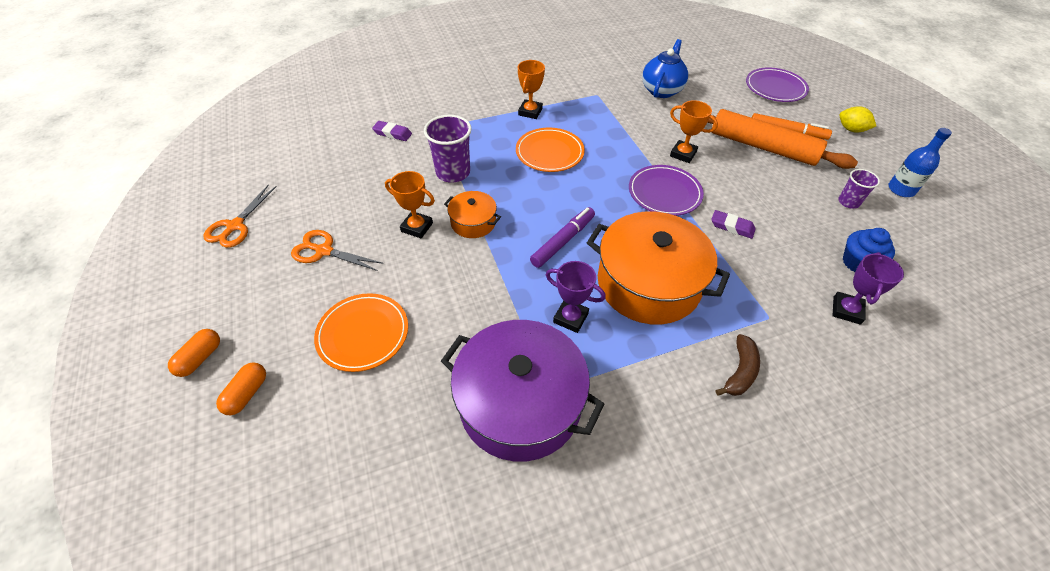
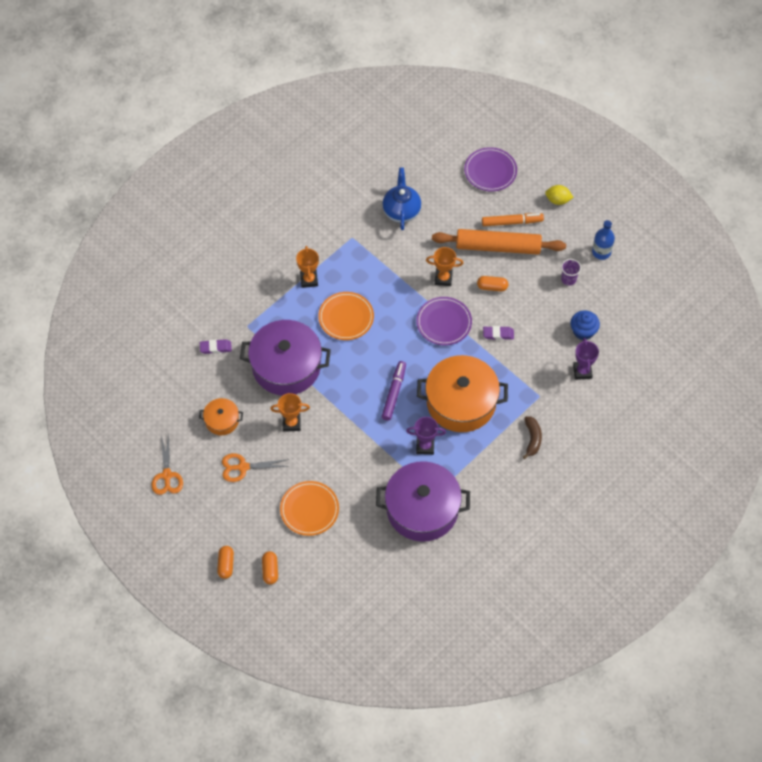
camera: 25 degrees left, 10 degrees up
purple cup [424,115,472,183] -> purple pot [240,320,331,396]
orange pot [444,191,501,238] -> orange pot moved to [199,398,243,435]
none -> orange capsule [477,276,508,291]

